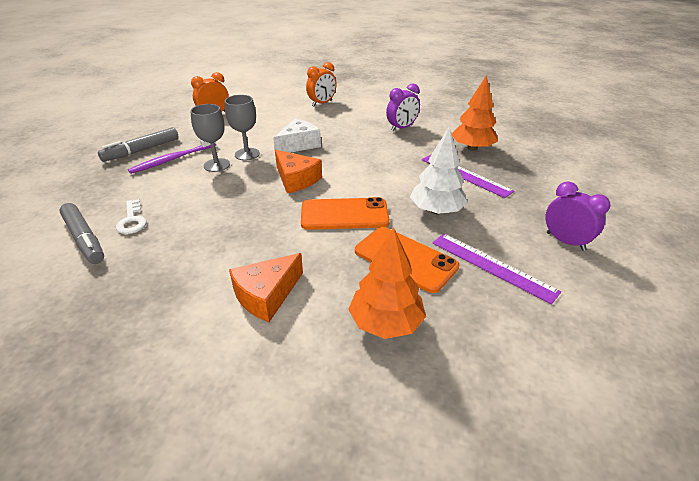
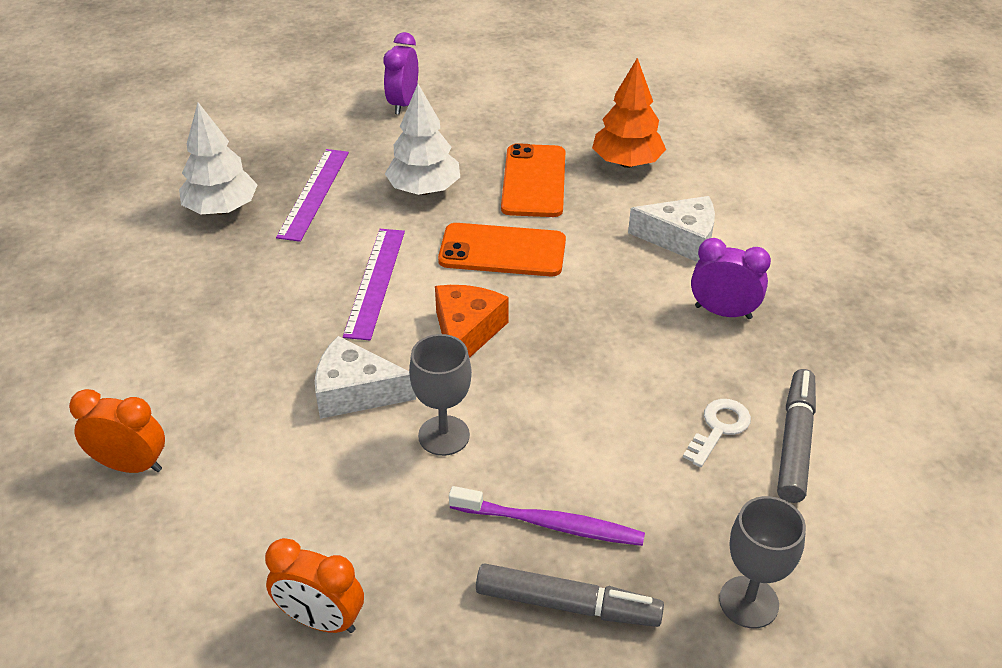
camera: 125 degrees left, 5 degrees up
grey goblet [190,104,230,172] -> grey goblet moved to [719,496,806,628]
orange cheese [229,253,303,322] -> white cheese [628,196,715,262]
orange phone [301,197,390,230] -> orange phone turned 45 degrees counterclockwise [438,223,566,276]
purple clock [386,83,420,131] -> purple clock moved to [691,238,771,319]
purple ruler [432,234,561,304] -> purple ruler moved to [343,229,405,340]
orange tree [452,75,498,151] -> white tree [179,102,258,214]

